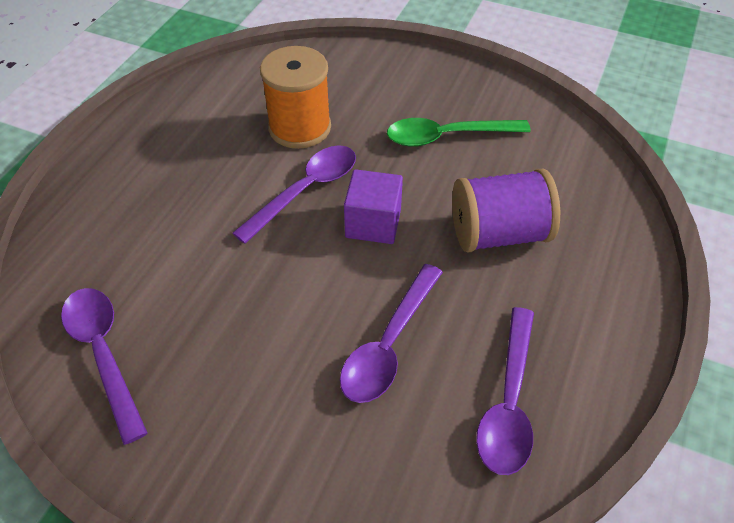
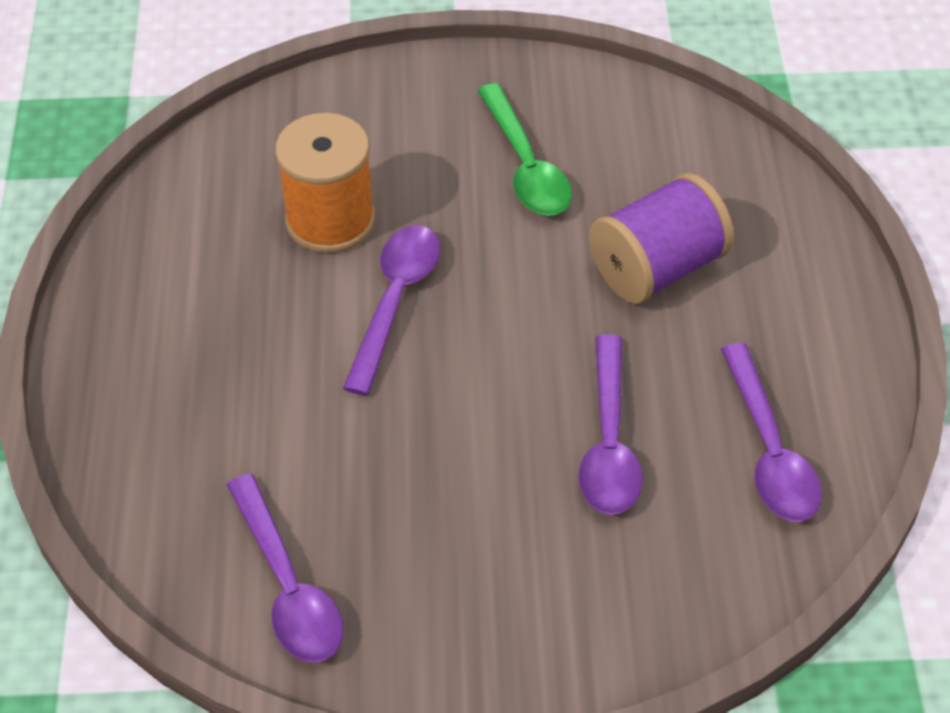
camera: 25 degrees left, 0 degrees up
purple spoon [61,288,148,445] -> purple spoon turned 150 degrees counterclockwise [227,474,343,663]
purple cube [344,169,403,244] -> none
green spoon [387,118,531,147] -> green spoon turned 75 degrees counterclockwise [478,83,572,216]

